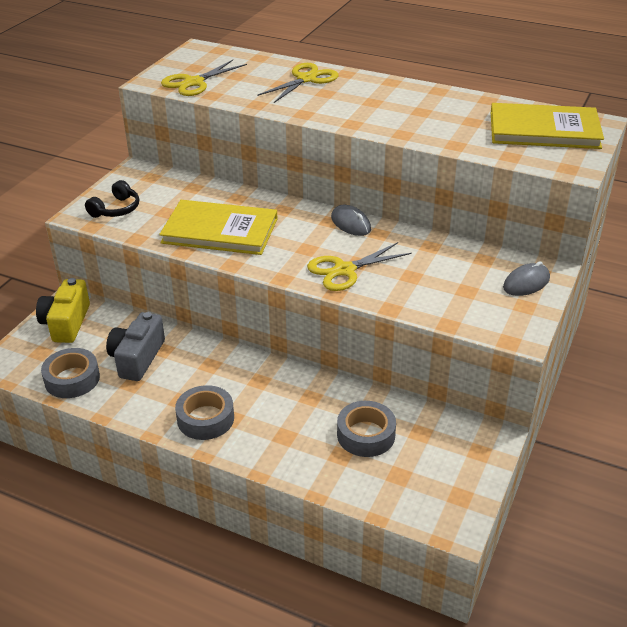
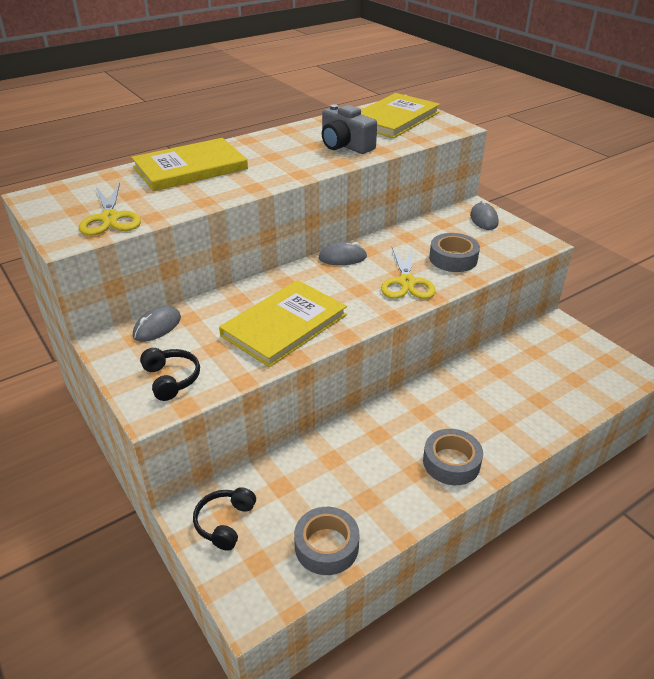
camera: 60 degrees left, 0 degrees up
yellow camera [36,278,90,343] -> black headphones [193,487,256,551]
grey camera [106,312,165,381] -> grey camera moved to [322,104,377,154]
yellow scissors [257,63,339,103] -> yellow book [131,138,248,191]
grey tape [337,401,396,457] -> grey tape moved to [429,233,480,272]
none -> grey mouse [133,306,181,342]

